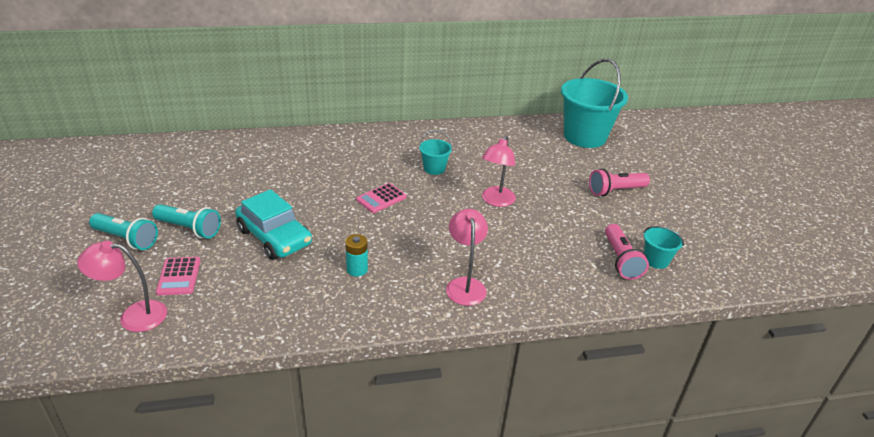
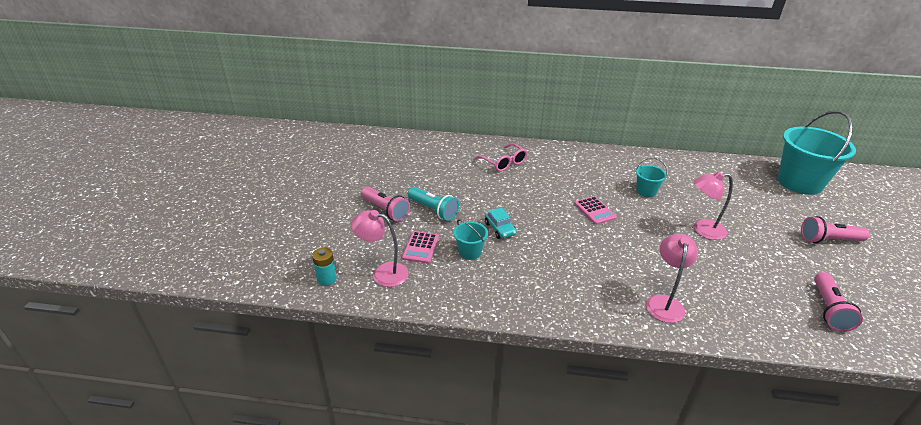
camera: 20 degrees right, 0 degrees up
turquoise flashlight [89,213,158,250] -> pink flashlight [361,187,410,222]
turquoise car [235,189,312,260] -> turquoise car [485,207,517,239], size x0.53
turquoise battery [345,234,368,277] -> turquoise battery moved to [312,247,337,286]
pink calculator [356,183,407,213] -> pink calculator turned 90 degrees counterclockwise [575,196,617,225]
pink lamp [482,135,516,207] -> pink lamp turned 45 degrees clockwise [693,172,733,240]
turquoise bucket [643,226,684,269] -> turquoise bucket moved to [453,220,488,260]
none -> pink glasses [475,143,528,172]

